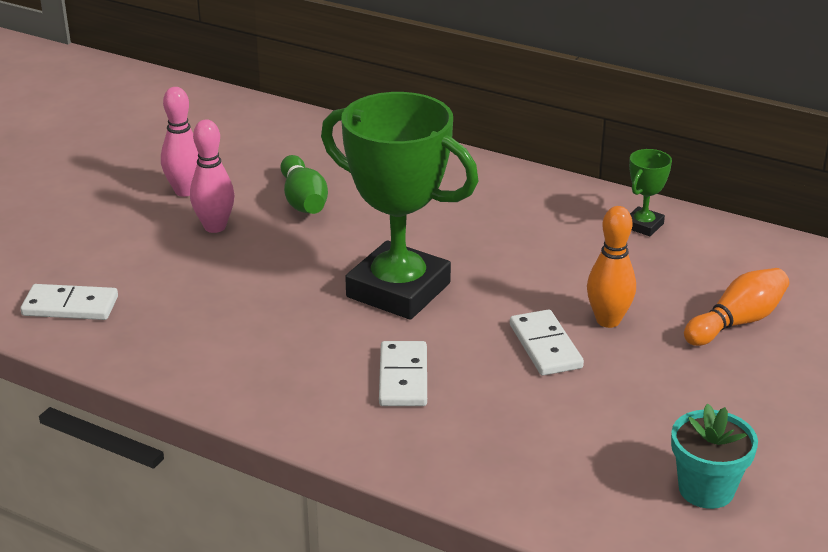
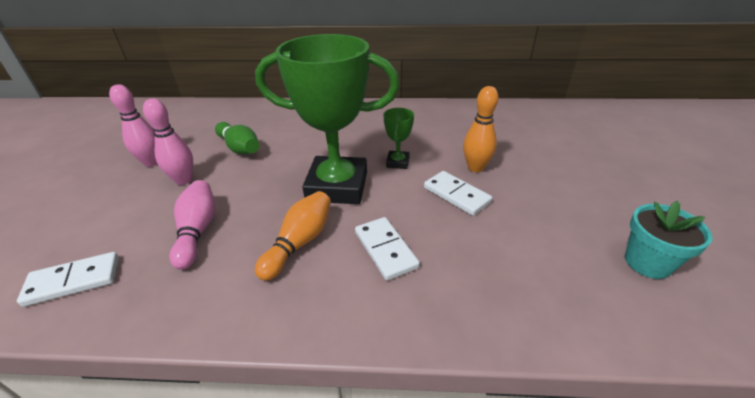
camera: 25 degrees left, 5 degrees up
green trophy [629,149,672,236] -> green trophy moved to [383,108,414,169]
orange bowling pin [684,268,789,346] -> orange bowling pin moved to [255,191,331,281]
none -> pink bowling pin [169,180,216,270]

